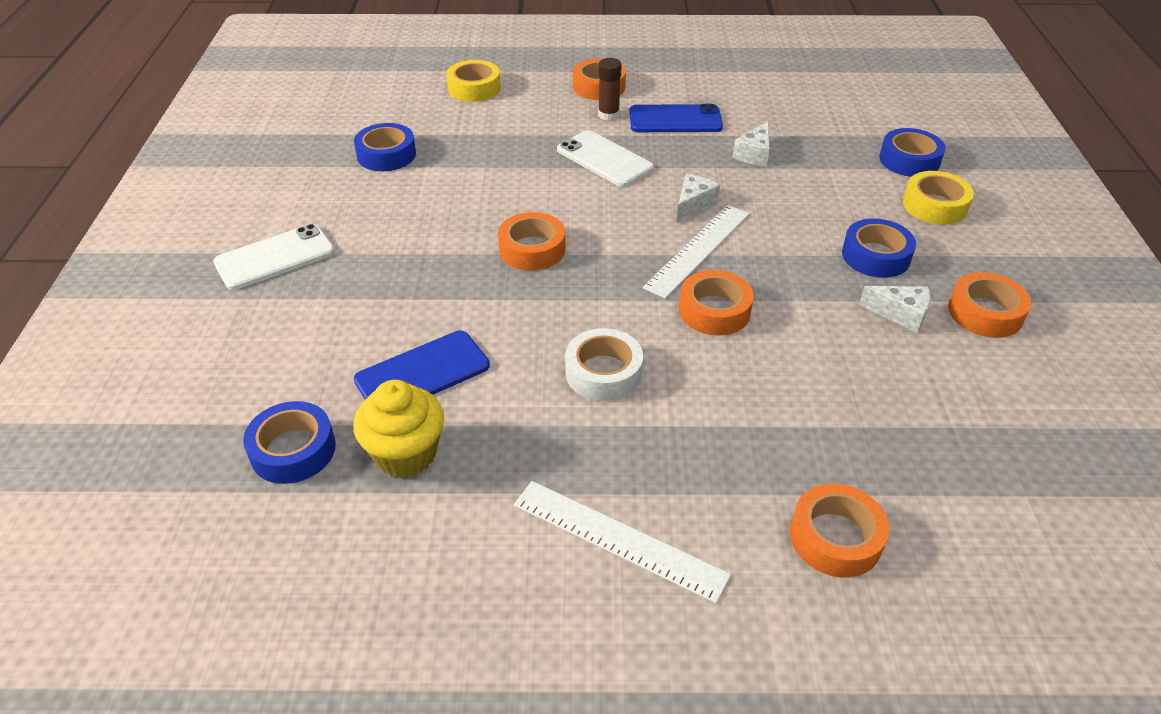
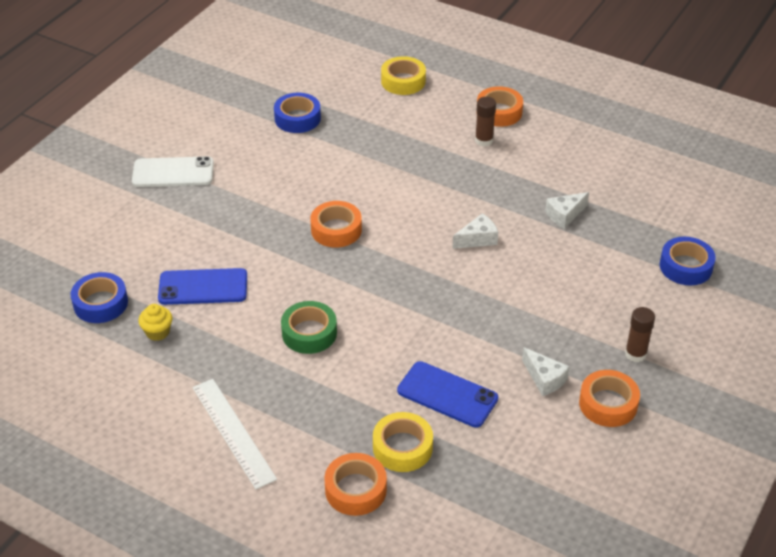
camera: 30 degrees right, 0 degrees up
yellow cupcake [353,380,444,478] -> yellow cupcake [138,304,172,341], size x0.58
white phone [557,130,654,187] -> none
white tape [565,328,643,401] -> green tape [281,301,337,354]
blue phone [629,104,723,132] -> blue phone moved to [397,361,498,428]
white ruler [642,205,750,299] -> none
orange tape [679,270,754,336] -> none
blue tape [842,218,916,278] -> none
yellow tape [903,171,974,224] -> yellow tape moved to [373,412,433,472]
none -> brown glue stick [625,307,655,362]

